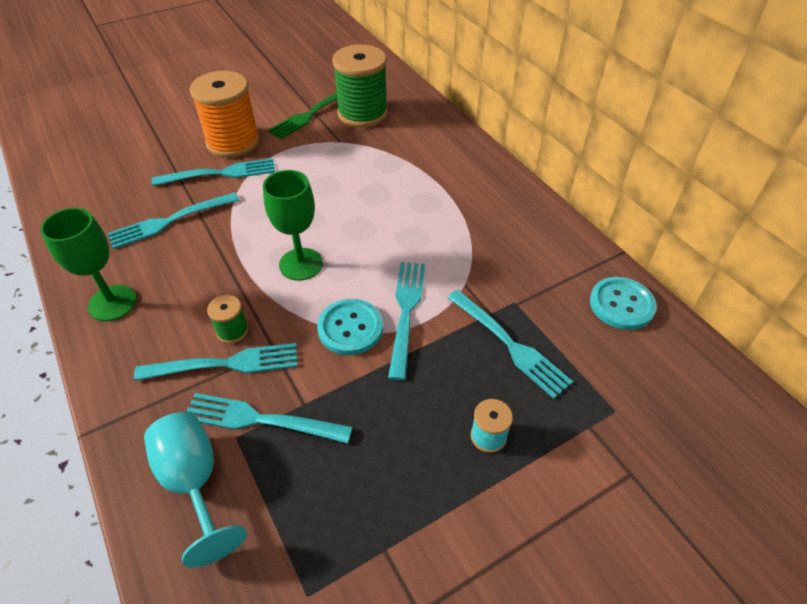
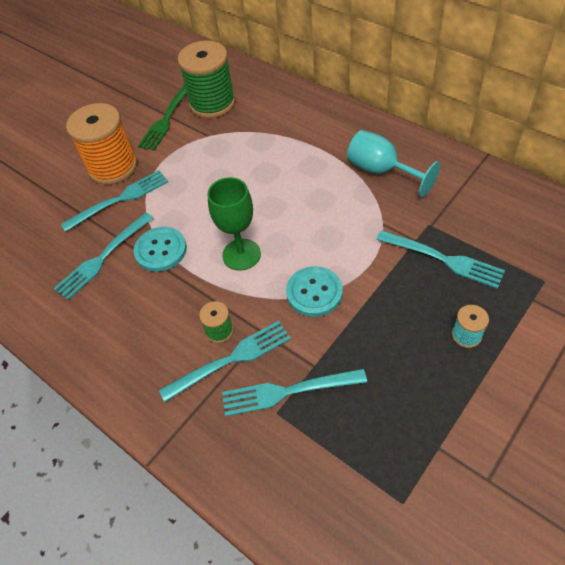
camera: 15 degrees left, 5 degrees up
green goblet [40,208,137,321] -> none
turquoise goblet [144,412,247,568] -> turquoise goblet moved to [347,130,440,197]
turquoise fork [388,262,425,381] -> none
turquoise button [590,277,657,330] -> turquoise button moved to [134,227,187,272]

